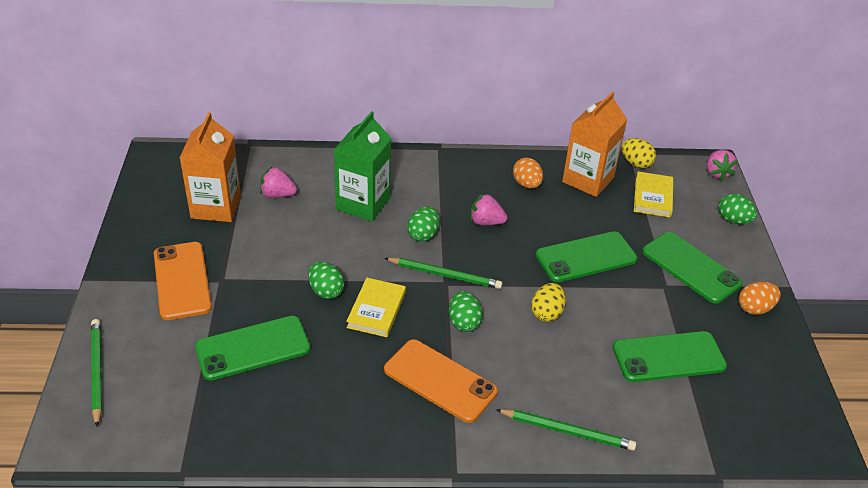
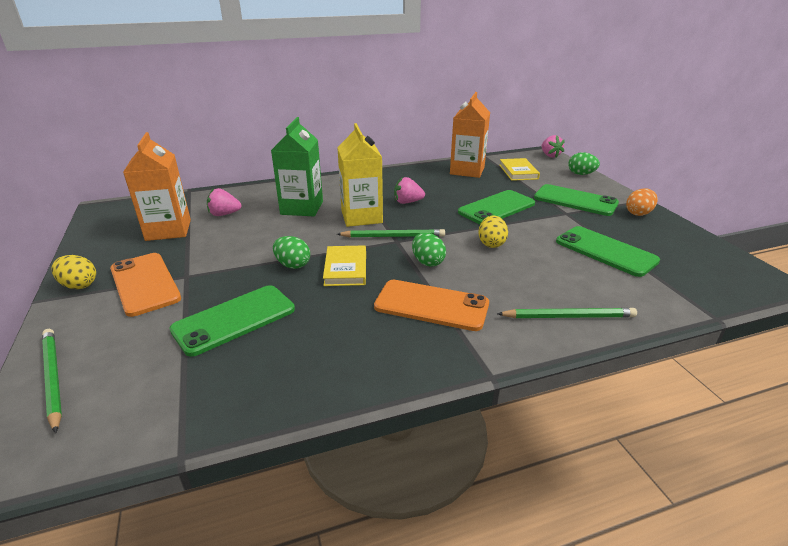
camera: 15 degrees left, 10 degrees down
green egg [407,206,440,242] -> yellow carton [337,123,383,227]
orange egg [513,158,543,189] -> none
green phone [613,331,727,382] -> green phone turned 75 degrees clockwise [556,226,660,277]
yellow egg [622,138,656,168] -> yellow egg moved to [51,255,96,289]

